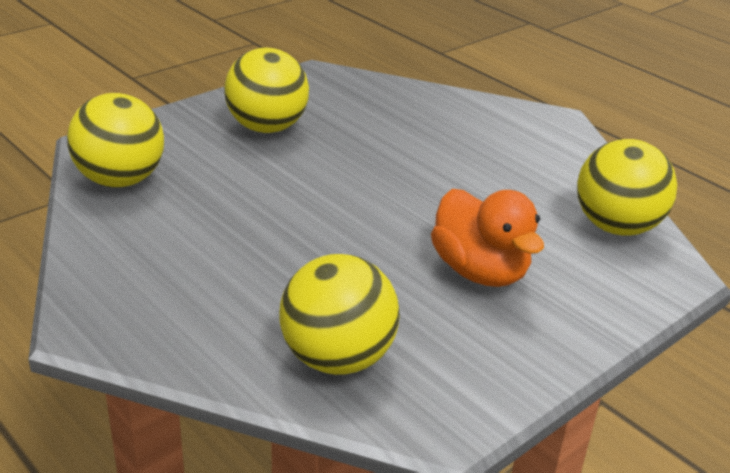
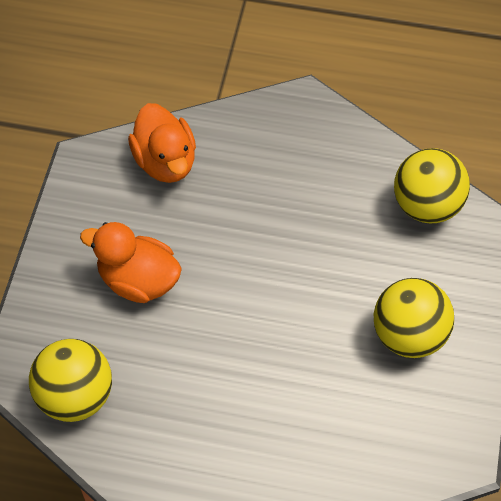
camera: 145 degrees right, 25 degrees up
yellow ball [279,254,400,375] -> orange duck [128,103,196,183]

